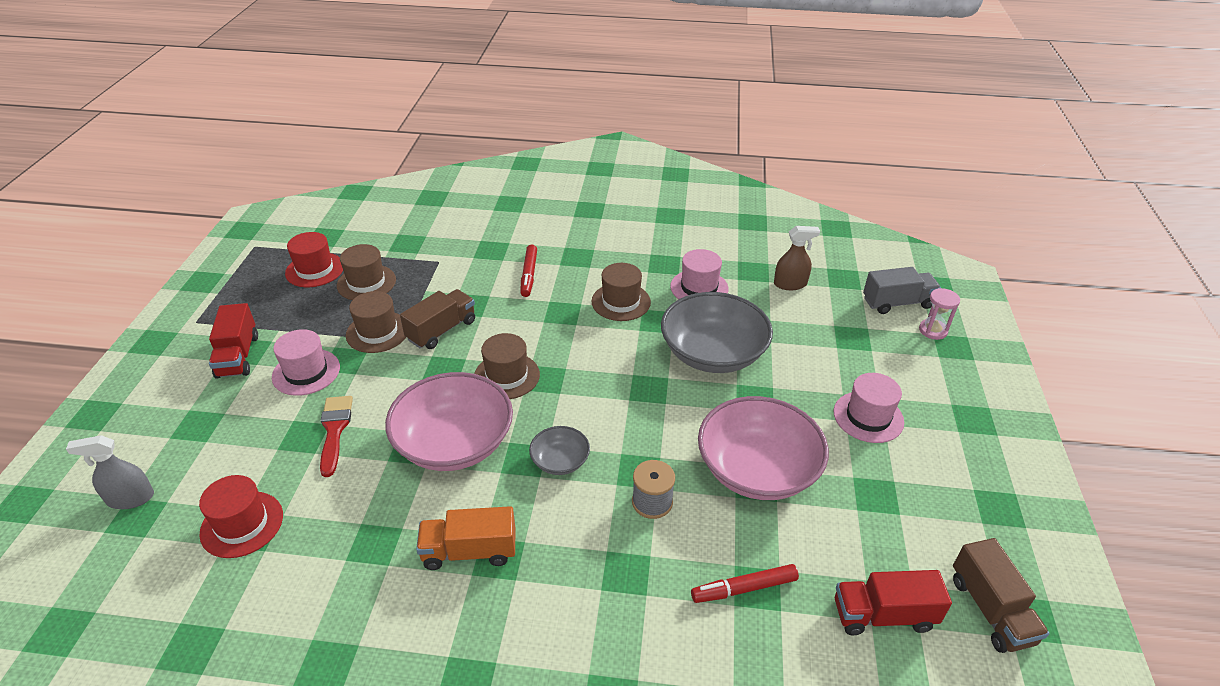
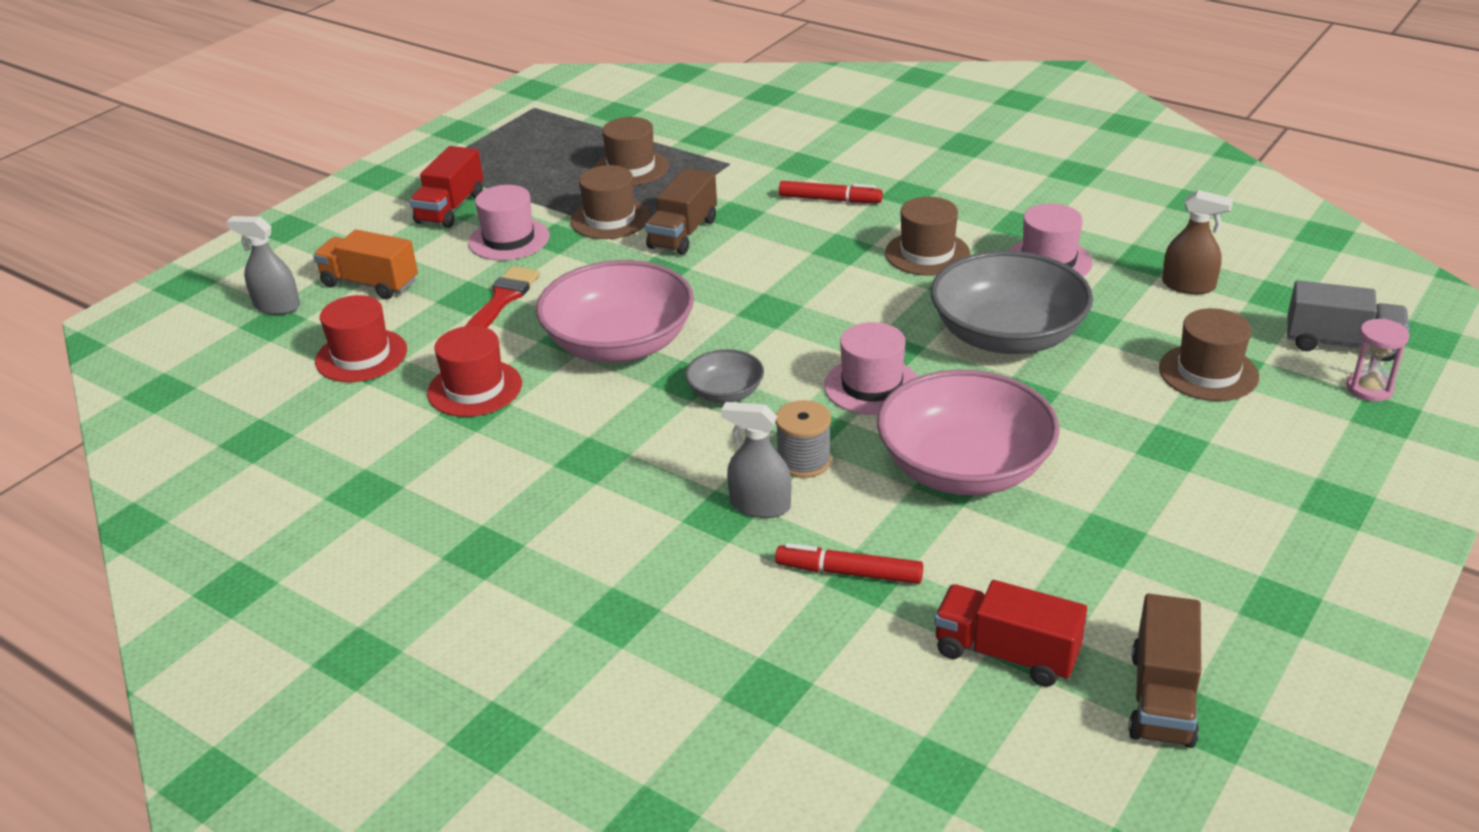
camera: 30 degrees right, 5 degrees down
red hat [285,232,343,287] -> red hat moved to [427,326,522,417]
brown truck [400,289,475,349] -> brown truck turned 135 degrees clockwise [645,168,717,255]
orange truck [416,506,515,570] -> orange truck moved to [313,230,418,299]
brown hat [474,333,540,399] -> brown hat moved to [1159,308,1259,401]
red marker [520,245,537,297] -> red marker turned 105 degrees counterclockwise [779,181,883,203]
pink hat [833,373,904,443] -> pink hat moved to [824,322,918,415]
none -> grey spray bottle [721,402,791,518]

